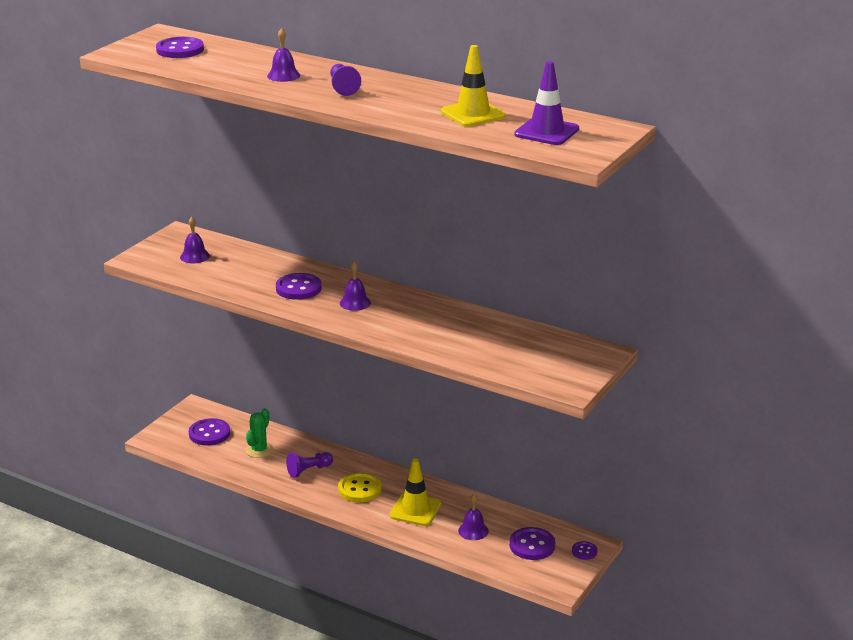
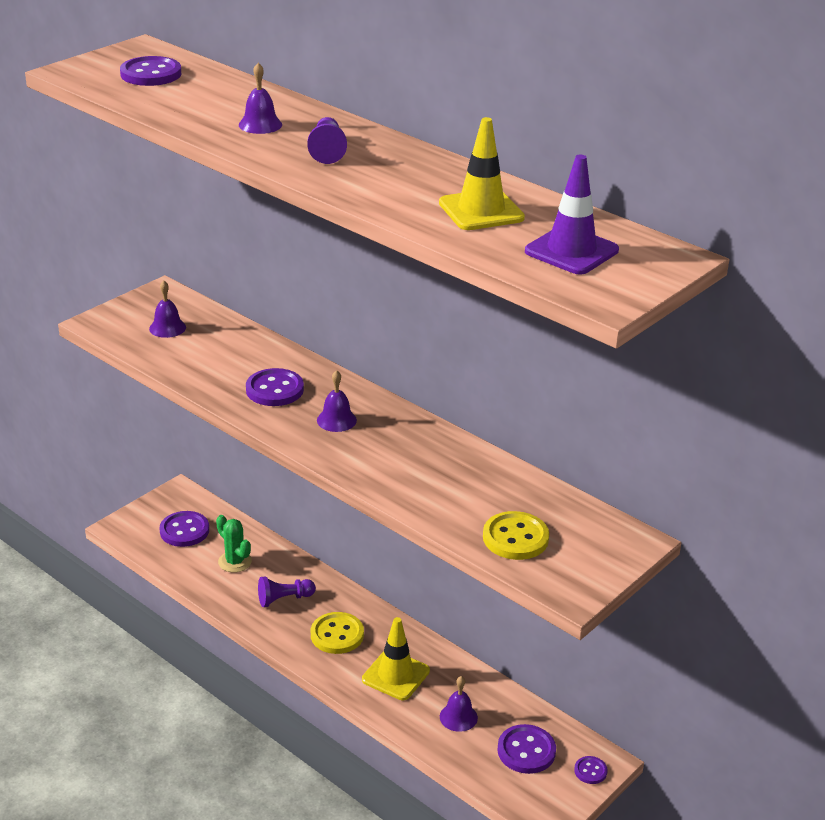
camera: 10 degrees right, 5 degrees up
green cactus [245,409,273,458] -> green cactus turned 75 degrees counterclockwise [216,515,252,573]
none -> yellow button [483,511,549,560]

